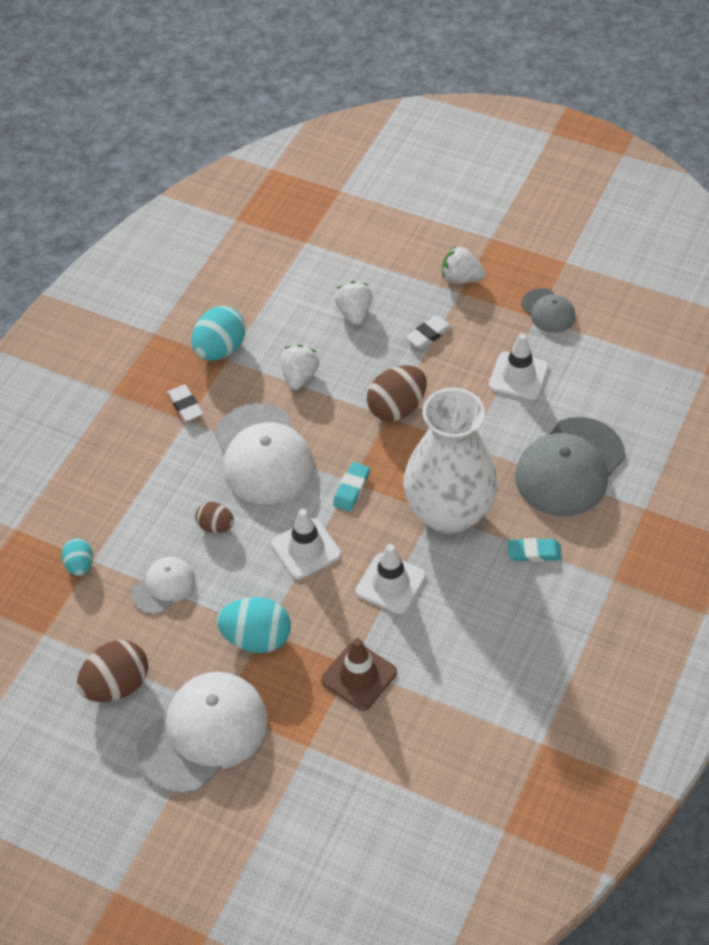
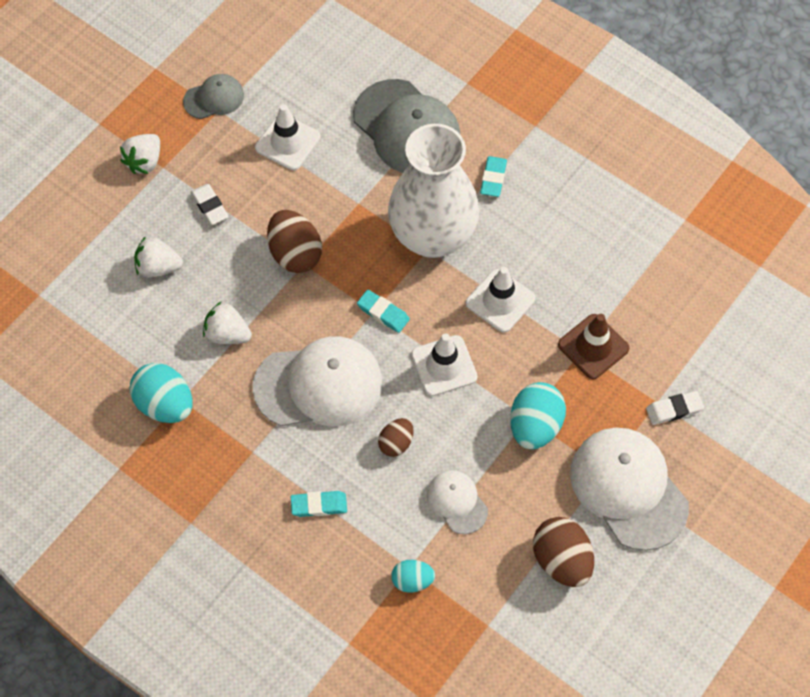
camera: 80 degrees left, 10 degrees up
white eraser [167,385,203,422] -> white eraser moved to [646,391,704,425]
none -> turquoise eraser [291,491,347,517]

